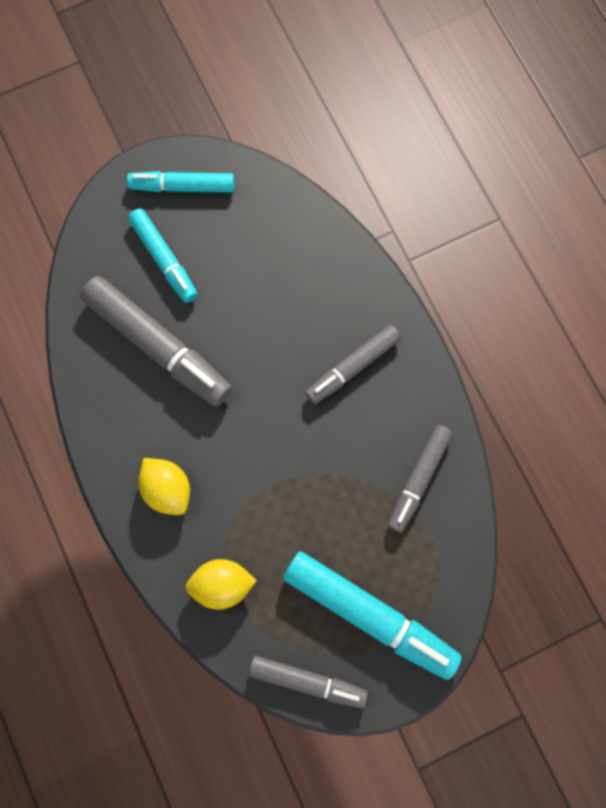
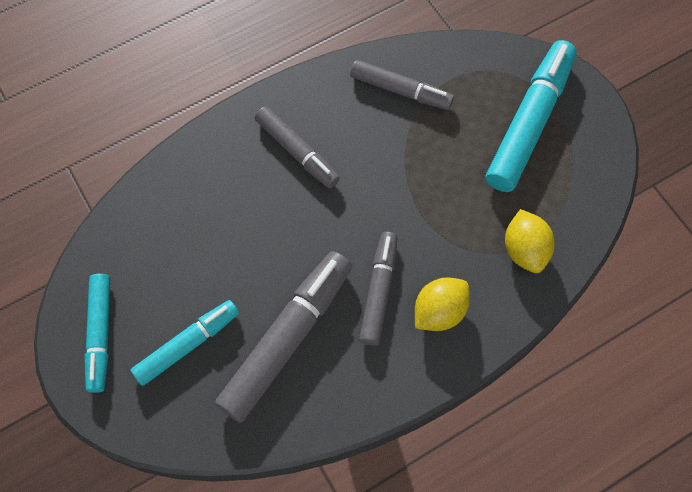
camera: 95 degrees left, 10 degrees down
grey marker [248,656,368,708] -> grey marker moved to [359,232,398,346]

